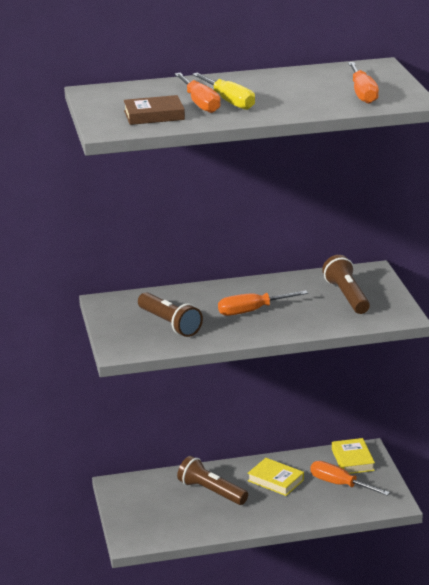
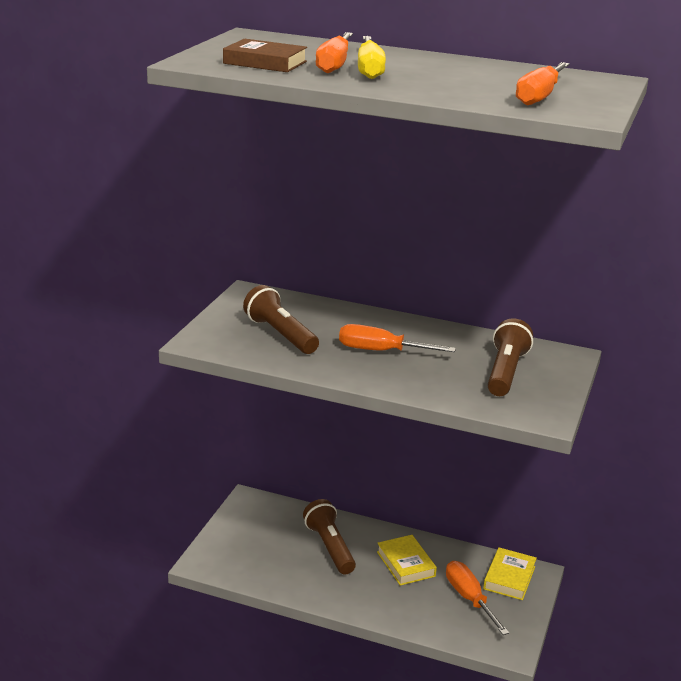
camera: 30 degrees right, 0 degrees up
brown flashlight [138,292,203,337] -> brown flashlight turned 150 degrees clockwise [243,285,319,354]

